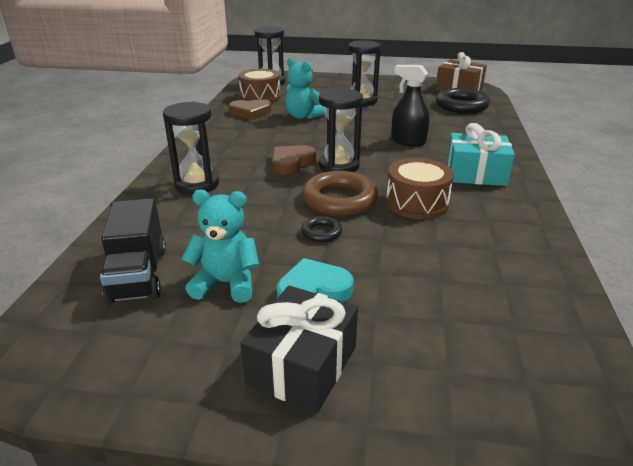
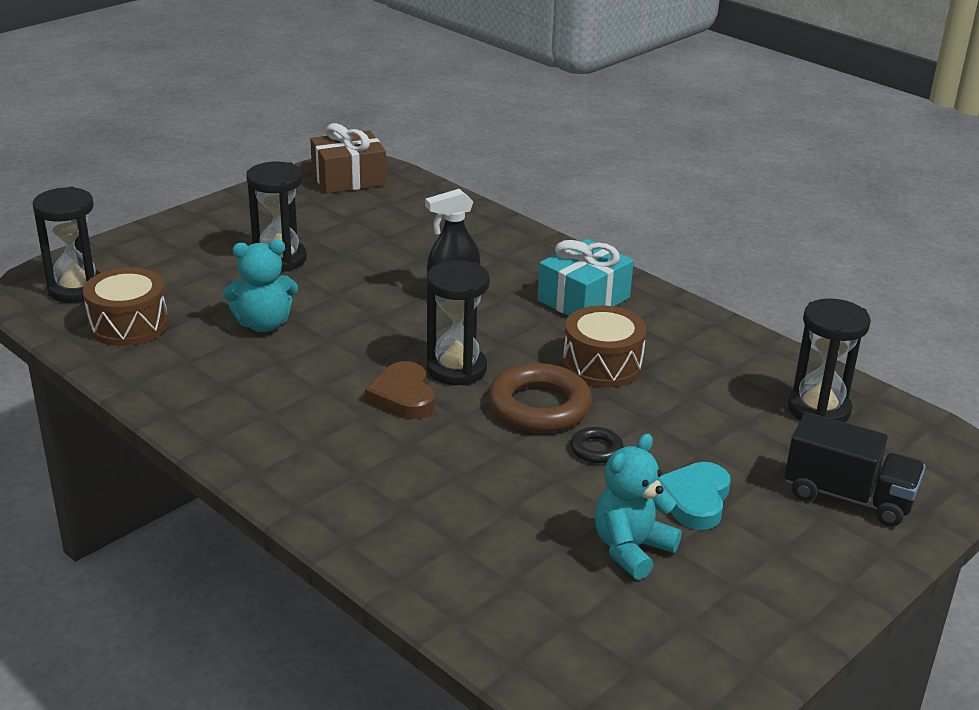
camera: 55 degrees left, 0 degrees up
black truck [100,198,166,304] -> black truck moved to [785,412,925,527]
black hourglass [163,101,219,195] -> black hourglass moved to [788,298,871,422]
brown heart [229,99,272,120] -> none
black gift [240,285,358,413] -> none
black ring [436,88,490,113] -> none

